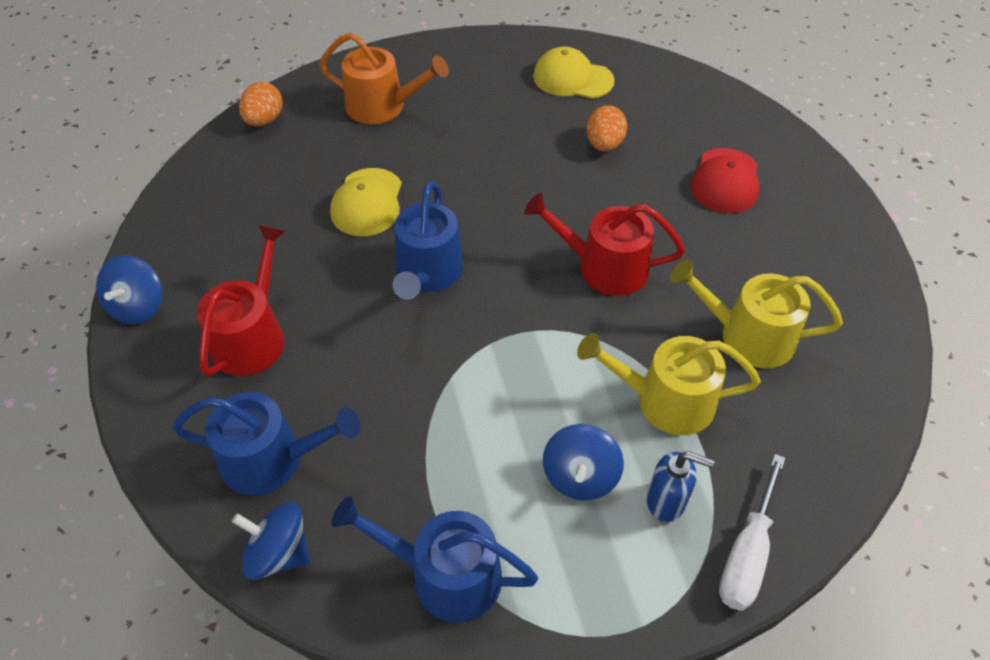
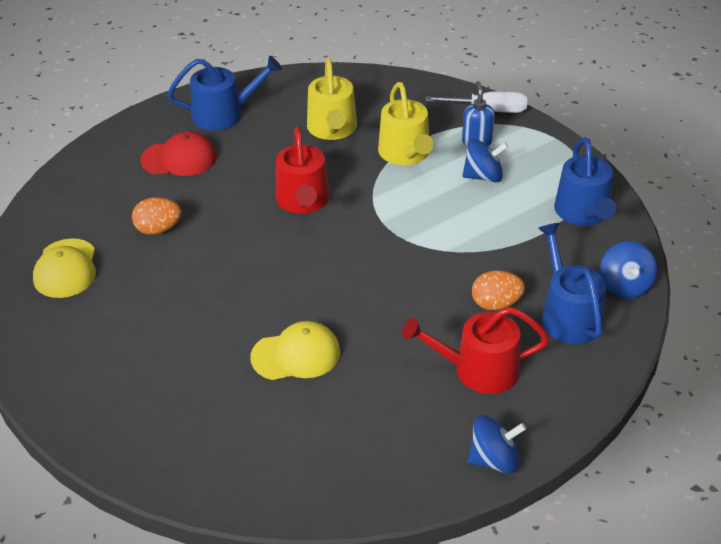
camera: 110 degrees left, 10 degrees down
orange egg [239,82,283,126] -> orange egg moved to [472,270,525,310]
orange watering can [319,33,449,124] -> none
blue watering can [393,181,464,300] -> blue watering can moved to [167,56,282,130]

